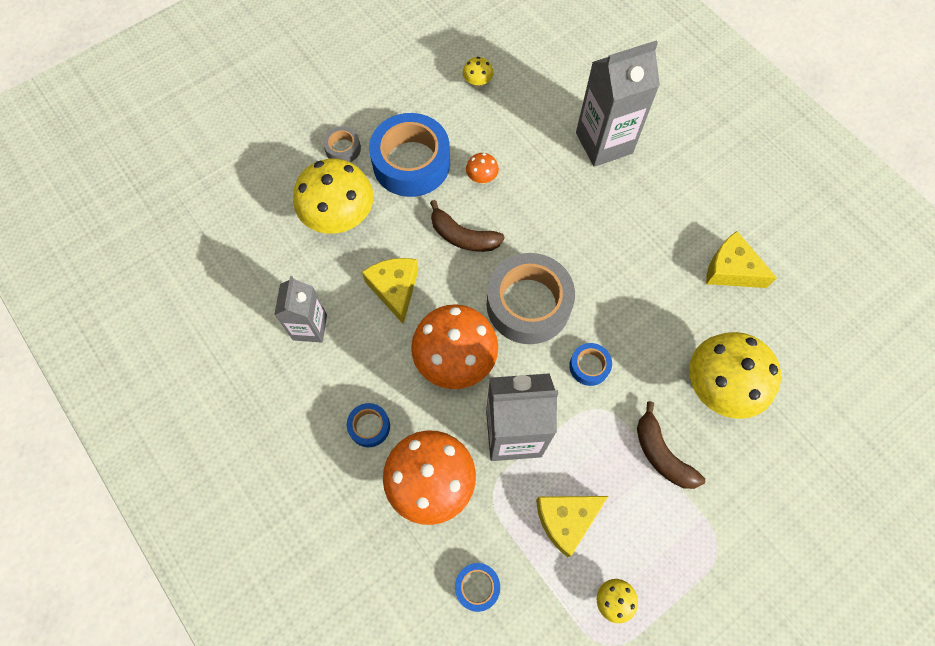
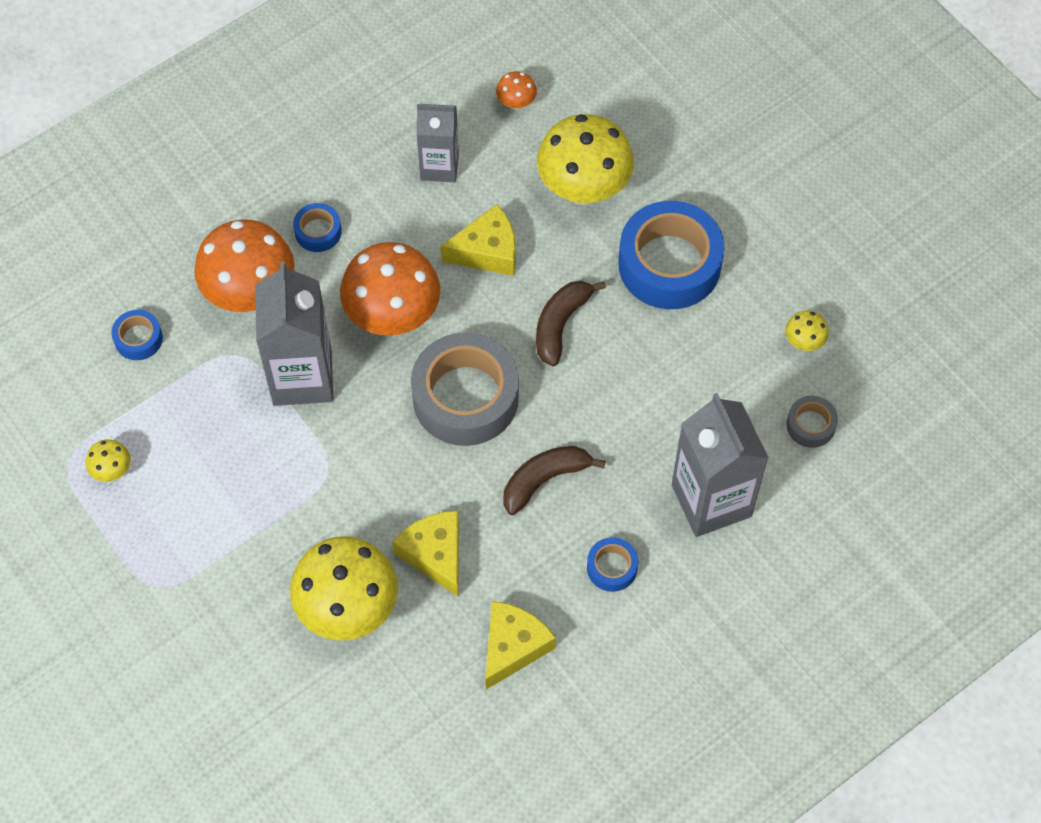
camera: 90 degrees right, 5 degrees down
grey tape [323,126,361,162] -> grey tape moved to [786,396,838,448]
orange mushroom [466,153,499,184] -> orange mushroom moved to [496,71,537,110]
yellow cheese [536,496,608,557] -> yellow cheese moved to [392,510,459,597]
blue tape [569,343,612,386] -> blue tape moved to [587,537,638,592]
brown banana [637,401,705,489] -> brown banana moved to [503,446,606,515]

